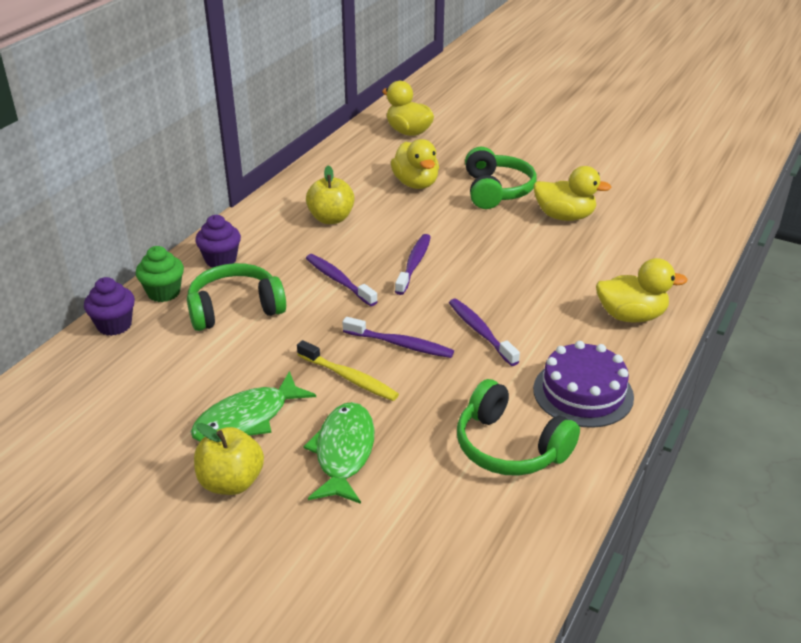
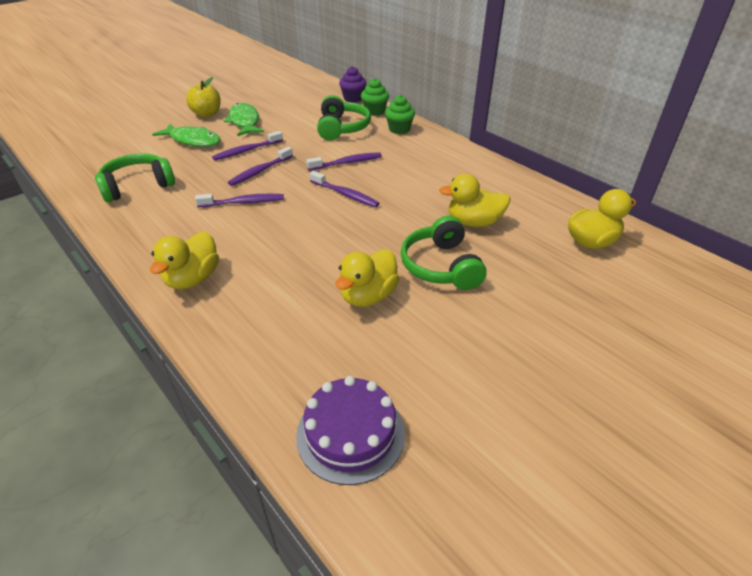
camera: 110 degrees right, 5 degrees up
purple cupcake [195,215,241,268] -> green cupcake [385,95,415,134]
yellow toothbrush [297,340,399,401] -> purple toothbrush [212,131,283,161]
yellow apple [306,165,355,224] -> none
green headphones [465,147,537,209] -> green headphones turned 60 degrees clockwise [401,216,487,290]
purple cake [533,341,634,428] -> purple cake moved to [296,376,405,485]

